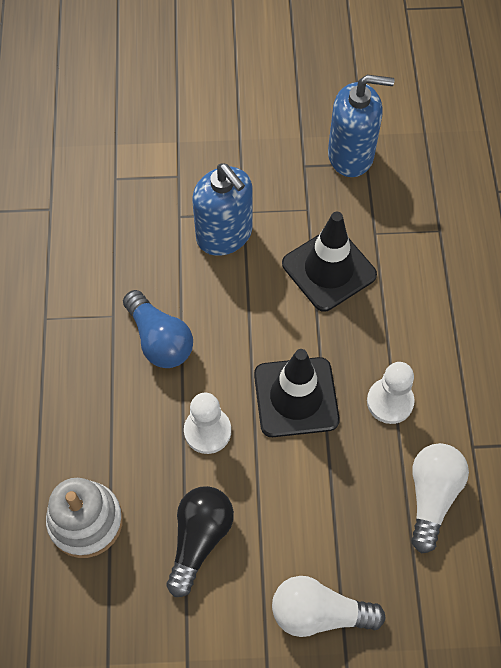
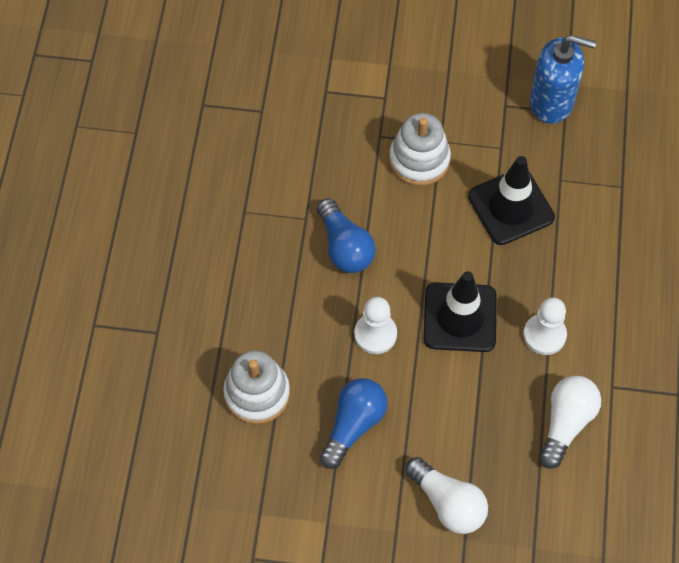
camera: 10 degrees right, 0 degrees up
black light bulb [167,486,234,597] -> blue light bulb [320,378,388,469]
blue soap dispenser [192,164,253,256] -> white stacking toy [389,113,451,186]
white light bulb [272,576,386,637] -> white light bulb turned 150 degrees counterclockwise [405,457,488,534]

